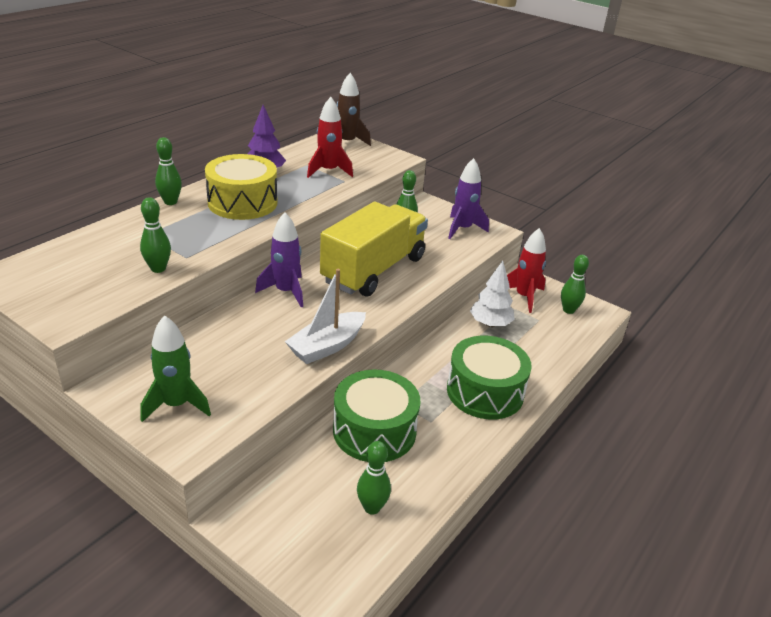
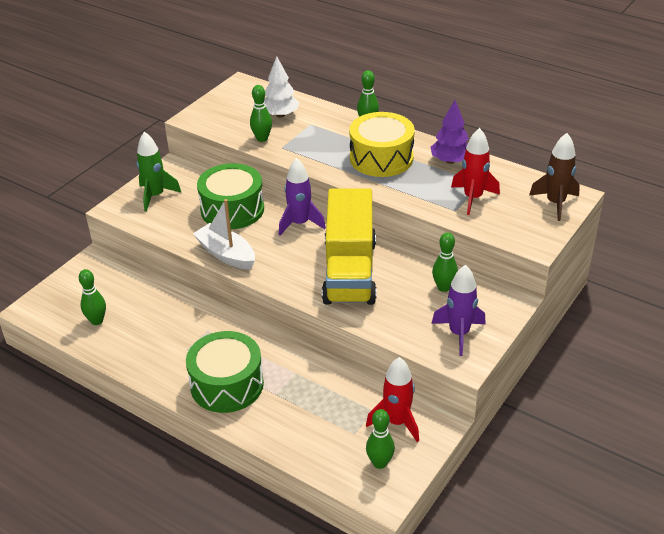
camera: 90 degrees right, 5 degrees up
yellow truck [320,202,428,297] -> yellow truck turned 60 degrees clockwise [322,188,377,305]
green drum [333,369,420,462] -> green drum moved to [197,163,264,229]
white tree [470,260,515,327] -> white tree moved to [264,56,300,118]

